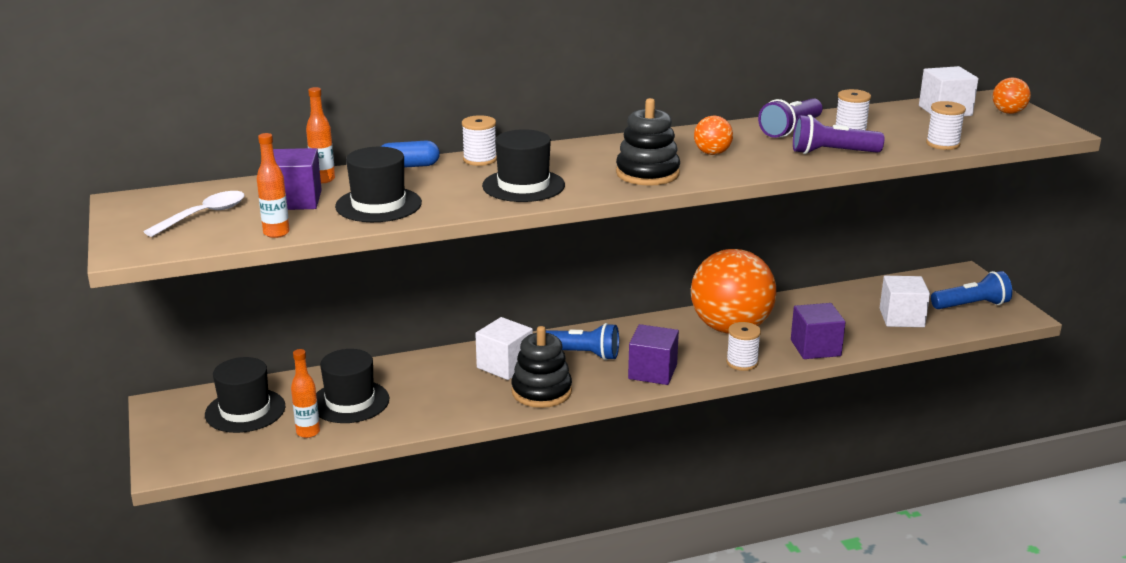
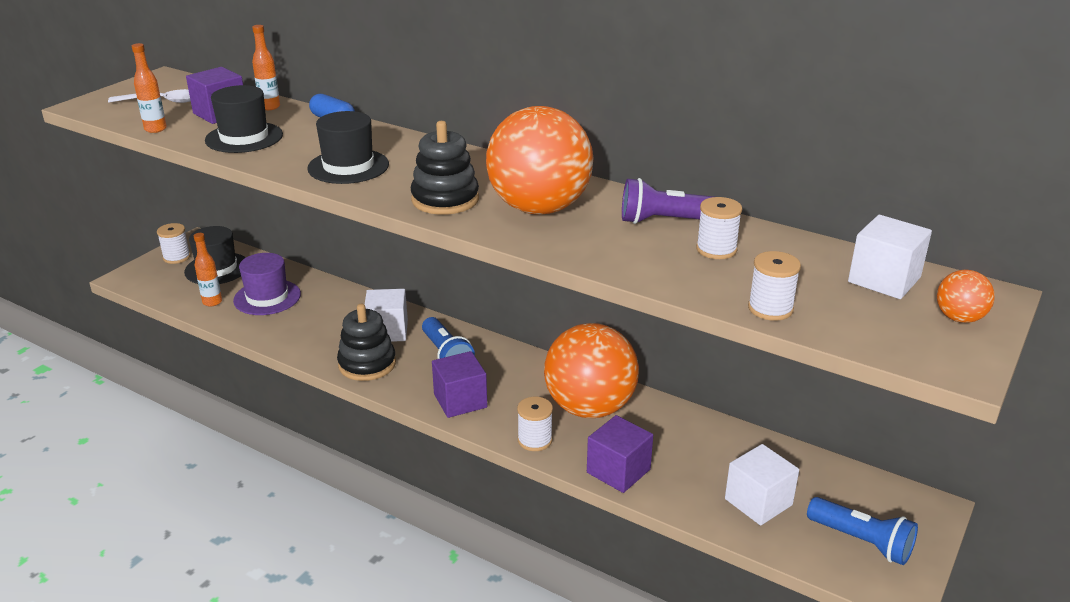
camera: 50 degrees right, 5 degrees up
black hat [316,349,389,423] -> purple hat [233,253,301,315]
white spool [462,115,497,166] -> white spool moved to [157,223,191,264]
orange ball [694,116,733,155] -> orange ball [486,106,593,214], size x2.40
purple flashlight [793,115,884,154] -> none

